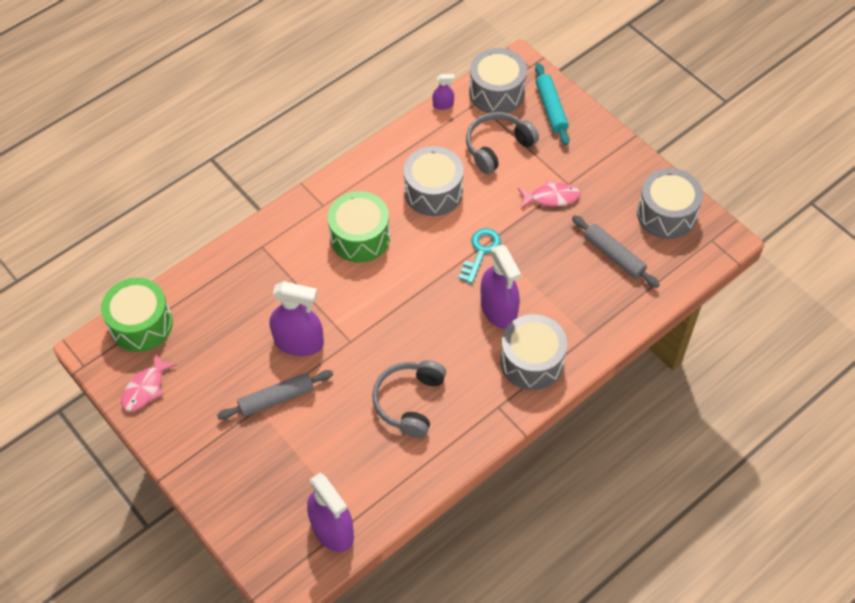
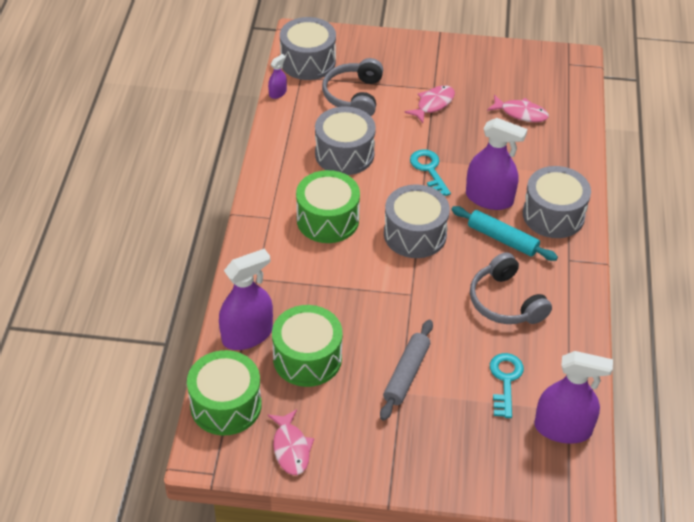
camera: 45 degrees left, 10 degrees down
purple spray bottle [270,281,324,356] -> purple spray bottle moved to [219,249,273,350]
turquoise rolling pin [535,63,569,145] -> turquoise rolling pin moved to [451,206,558,261]
grey rolling pin [572,215,660,288] -> pink fish [487,95,549,122]
grey drum [637,168,703,239] -> grey drum moved to [384,184,450,258]
none -> green drum [272,305,343,387]
none -> turquoise key [490,353,524,418]

